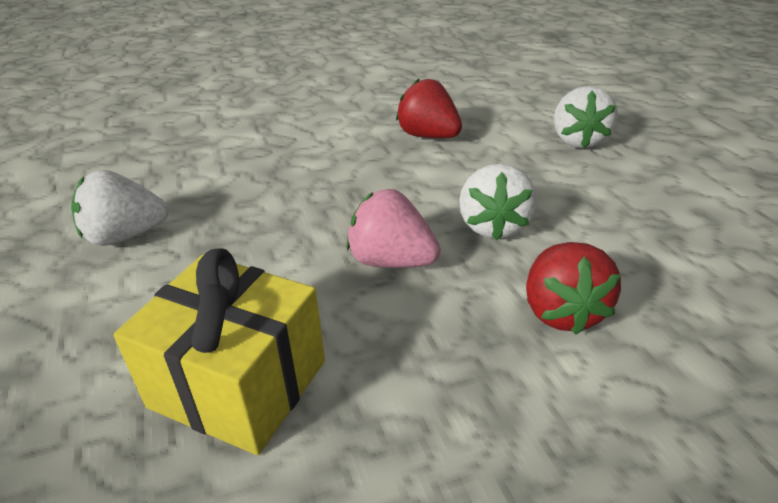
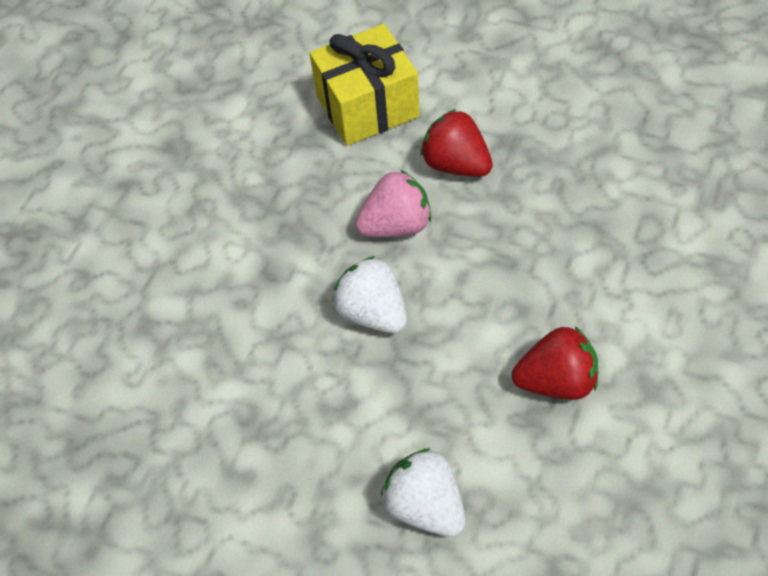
camera: 135 degrees right, 20 degrees up
white strawberry [71,170,169,246] -> none
red strawberry [526,242,621,335] -> red strawberry moved to [421,109,493,177]

